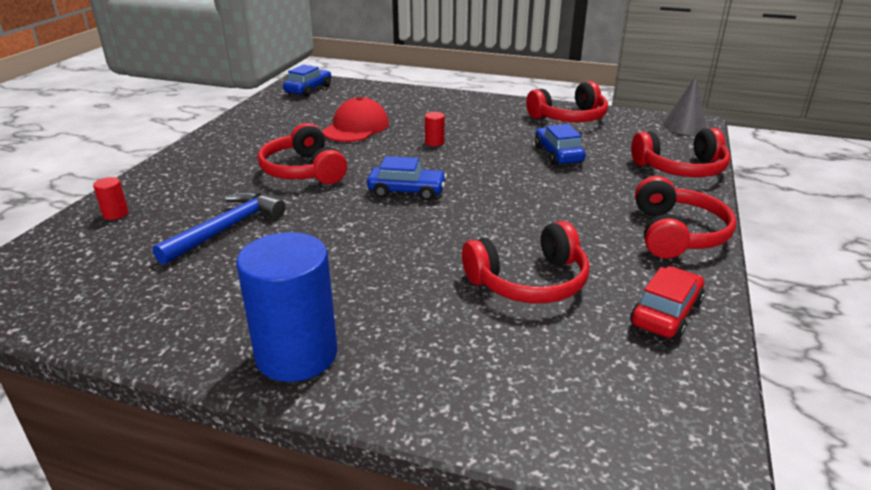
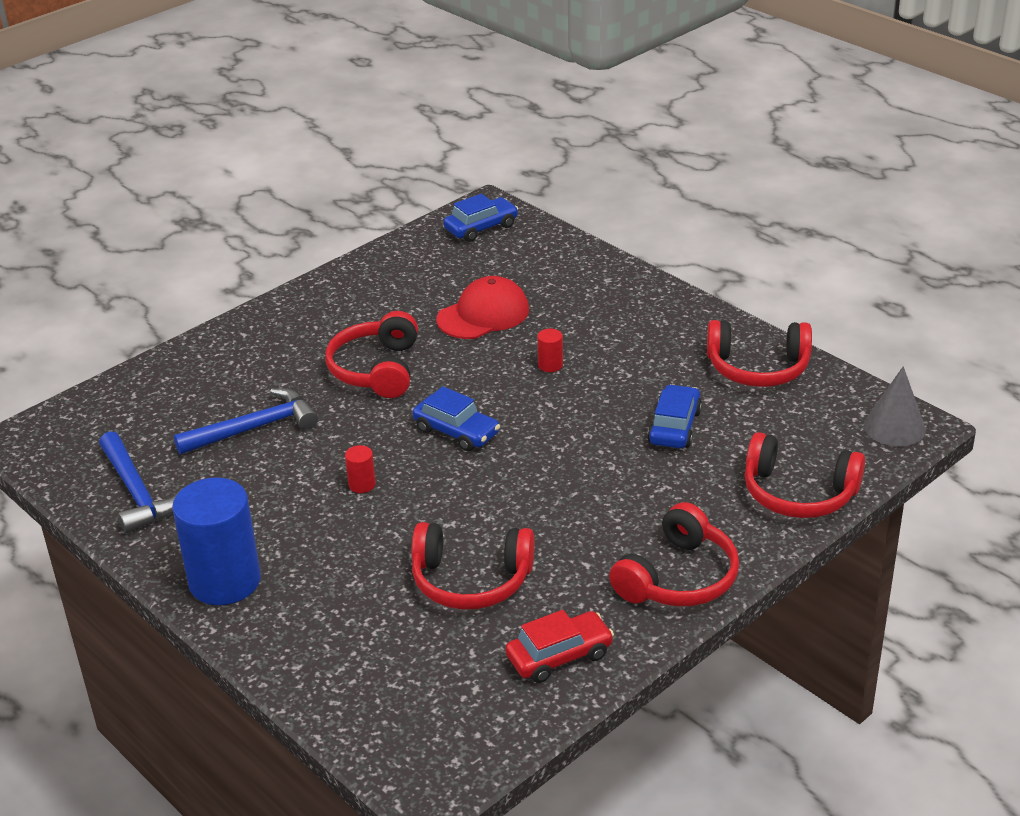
camera: 30 degrees right, 5 degrees up
red cylinder [93,177,128,220] -> red cylinder moved to [345,445,376,493]
none -> blue hammer [99,431,183,533]

